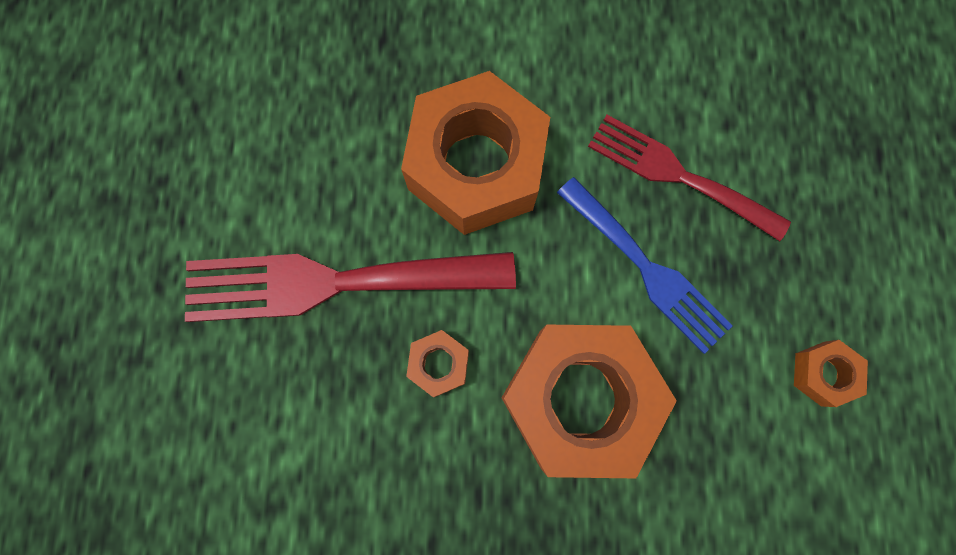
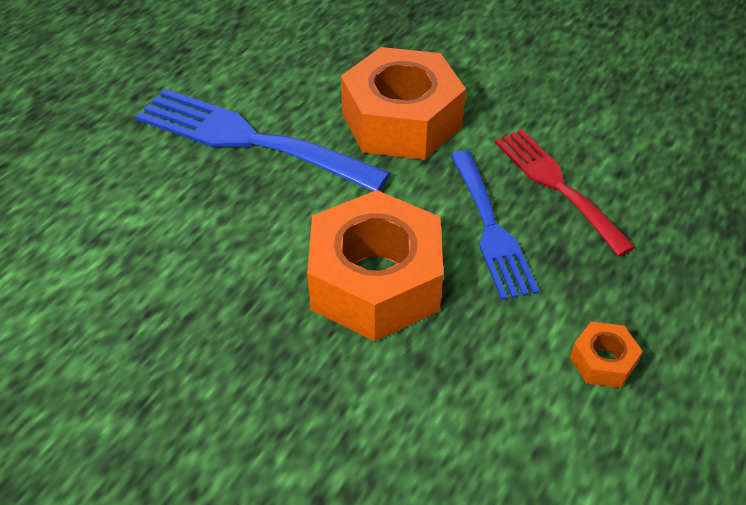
camera: 30 degrees right, 30 degrees down
red fork [185,252,516,322] -> blue fork [136,89,391,191]
orange nut [406,330,469,397] -> none

